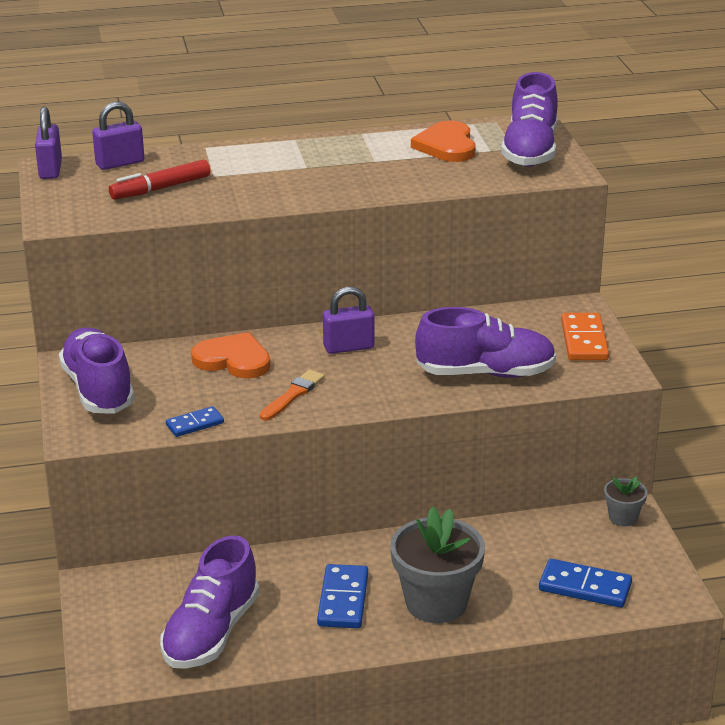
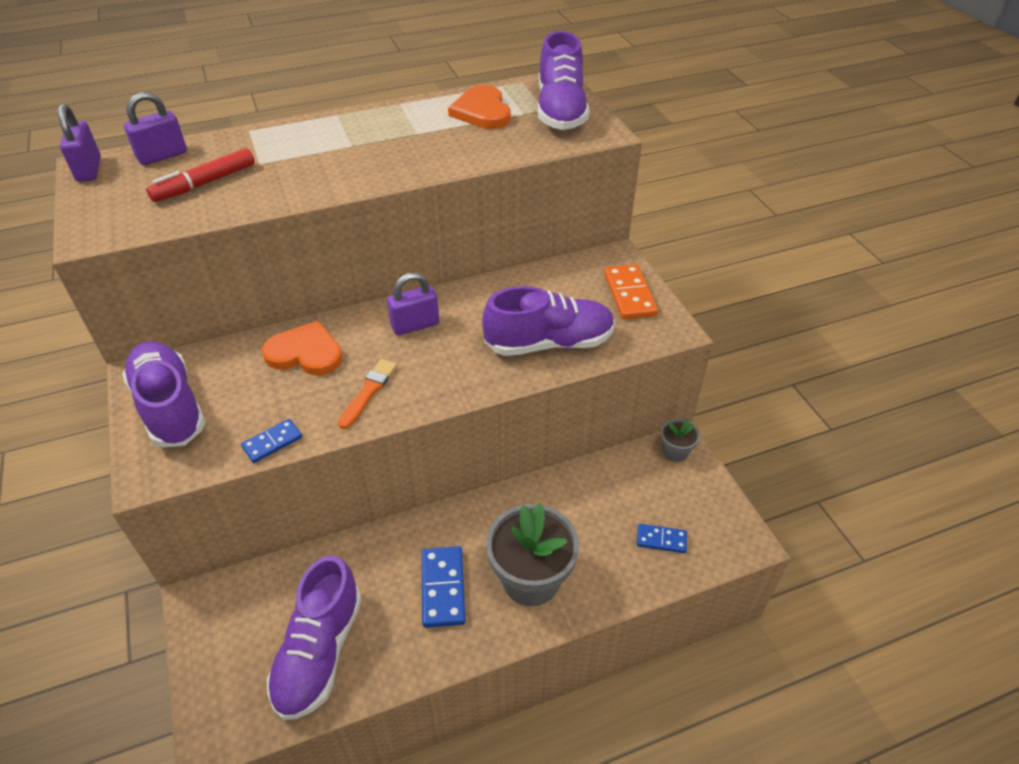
camera: 10 degrees left, 15 degrees up
blue domino [539,559,632,608] -> blue domino [637,524,687,553], size x0.62

